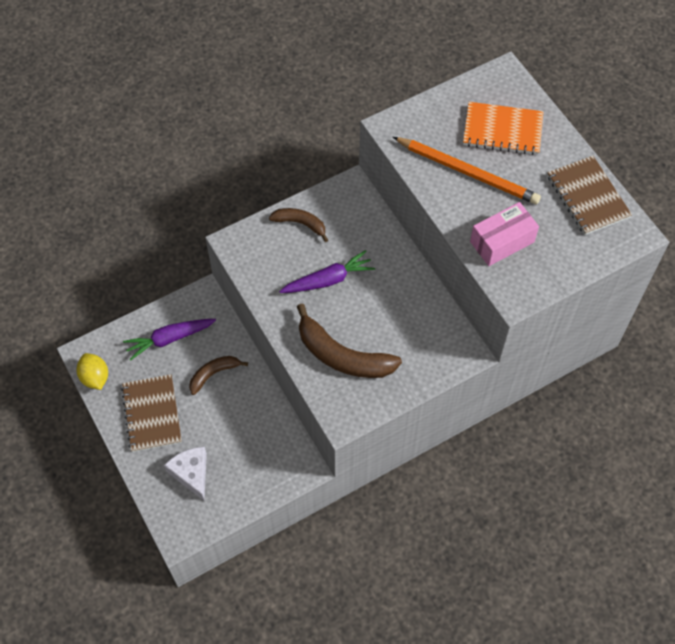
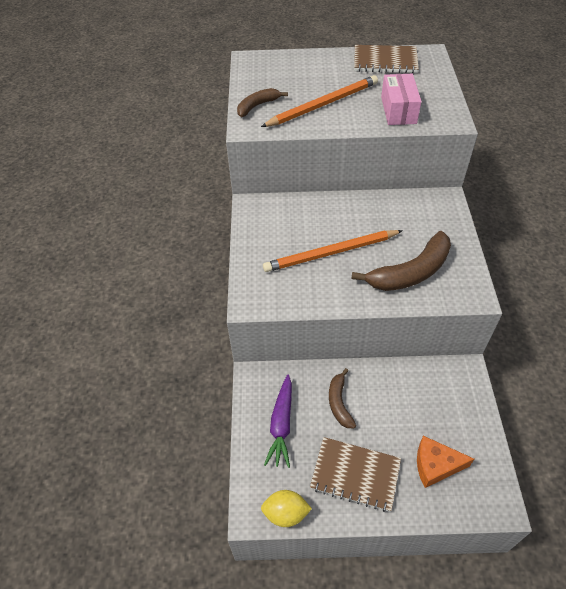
camera: 60 degrees left, 10 degrees down
white cheese [164,447,207,501] -> orange cheese [417,436,474,488]
brown banana [269,208,328,242] -> brown banana moved to [237,88,288,117]
purple carrot [279,250,375,293] -> orange pencil [263,230,403,272]
orange notebook [463,102,544,155] -> none

